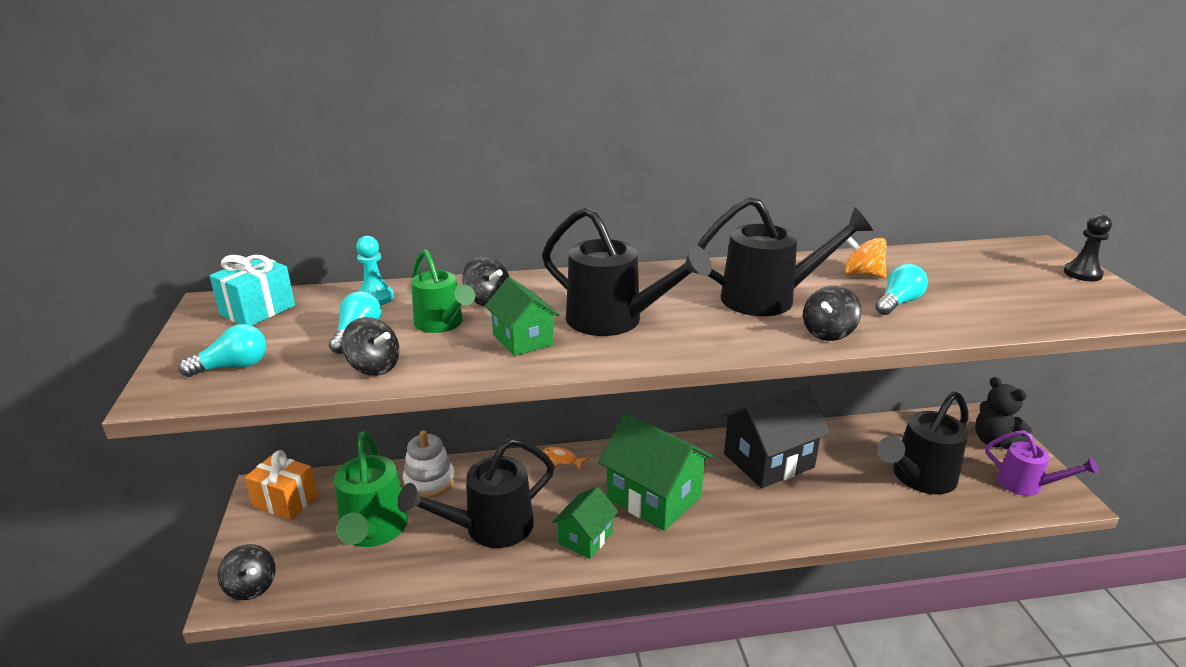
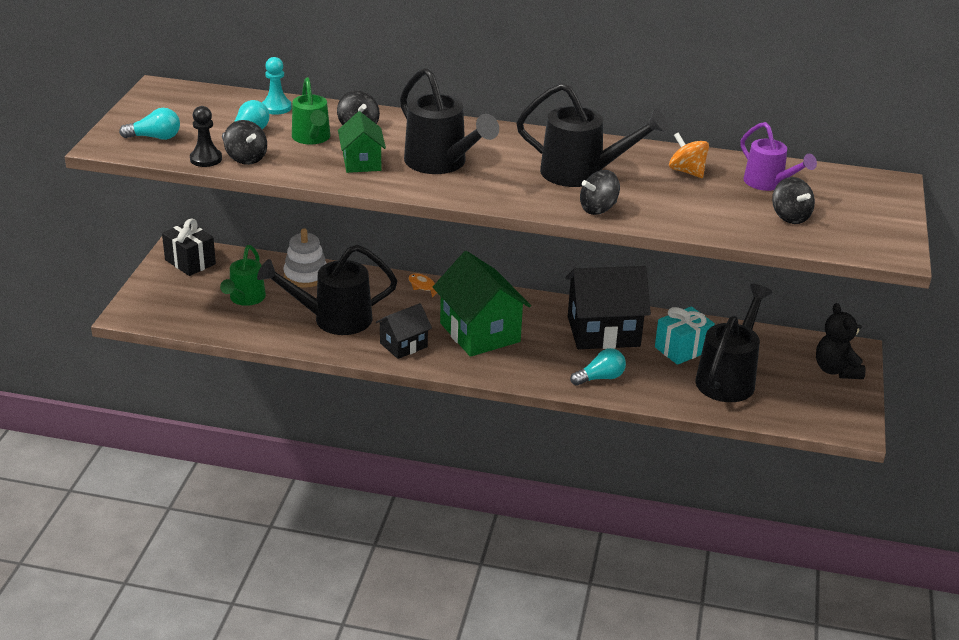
camera: 20 degrees right, 5 degrees up
turquoise gift [209,255,295,326] -> turquoise gift moved to [655,306,715,365]
black spinning top [218,544,276,600] -> black spinning top moved to [772,177,815,224]
orange gift [245,450,318,520] -> black gift [162,218,216,276]
green watering can [334,431,408,547] -> green watering can [220,245,266,306], size x0.64
green house [552,486,618,559] -> black house [376,303,432,359]
turquoise light bulb [875,264,928,315] -> turquoise light bulb moved to [570,348,626,386]
black watering can [877,391,969,494] -> black watering can turned 135 degrees clockwise [695,284,773,402]
purple watering can [985,430,1098,496] -> purple watering can moved to [741,122,817,191]
black pawn [1064,214,1112,281] -> black pawn moved to [190,106,222,167]

